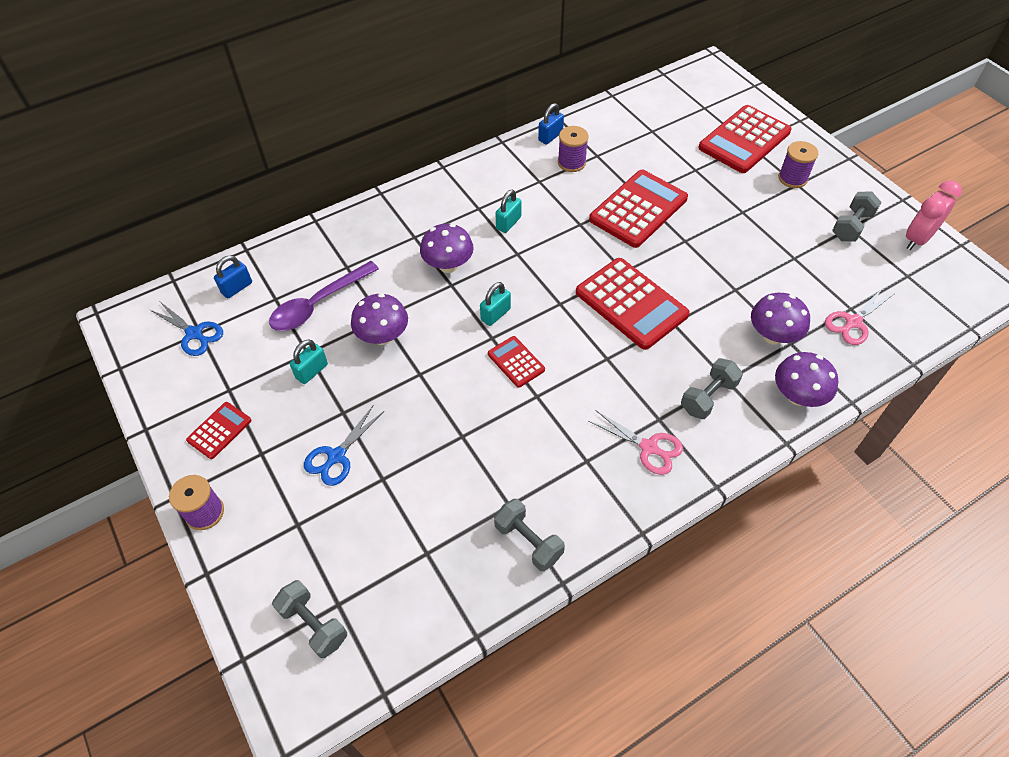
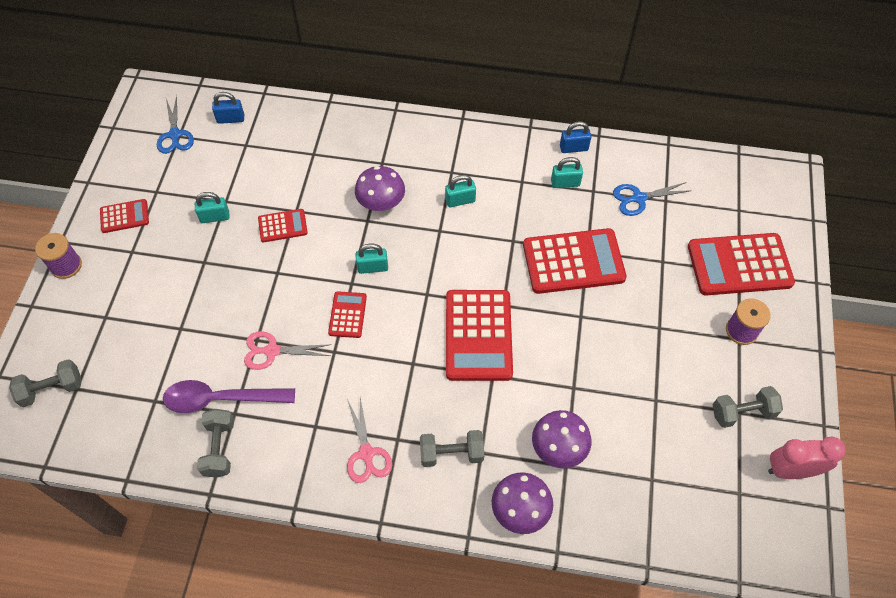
camera: 40 degrees right, 5 degrees up
purple spoon [269,261,379,331] -> purple spoon moved to [163,380,295,413]
grey dumbbell [272,580,347,658] -> grey dumbbell turned 75 degrees clockwise [9,359,81,407]
blue scissors [304,406,384,486] -> blue scissors moved to [613,182,692,216]
purple mushroom [351,293,408,345] -> red calculator [258,209,308,242]
purple spool [558,126,589,172] -> turquoise padlock [551,157,583,188]
pink scissors [825,287,894,345] -> pink scissors moved to [244,331,332,370]

